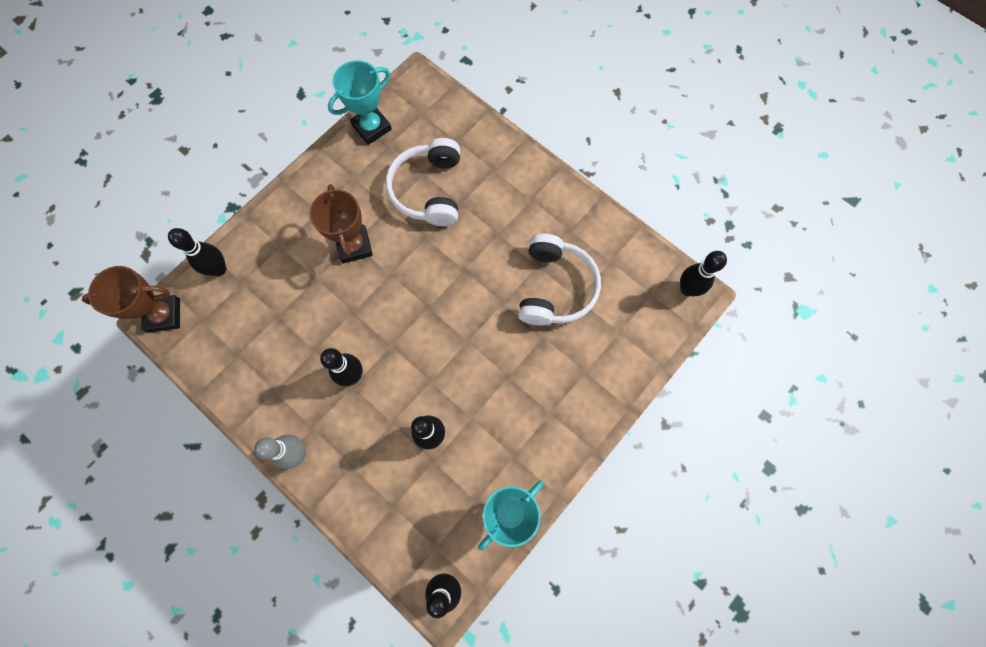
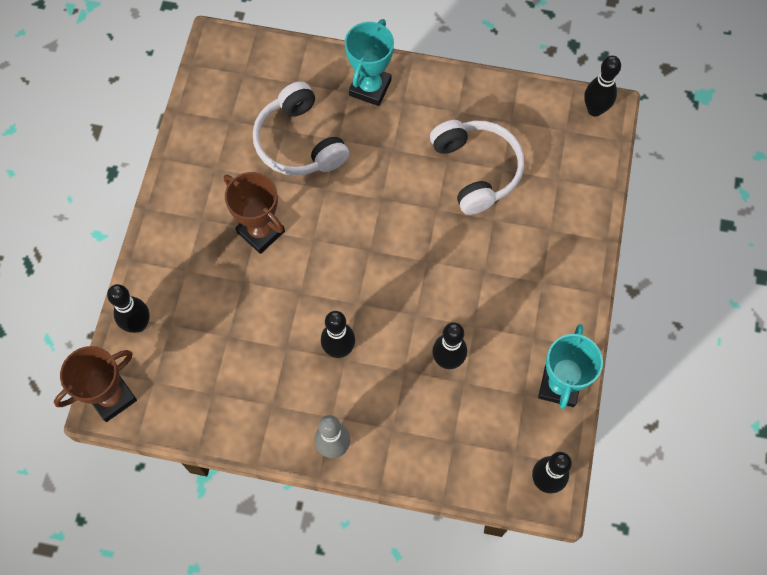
camera: 30 degrees left, 5 degrees down
turquoise trophy [328,60,392,145] -> turquoise trophy moved to [345,19,394,106]

